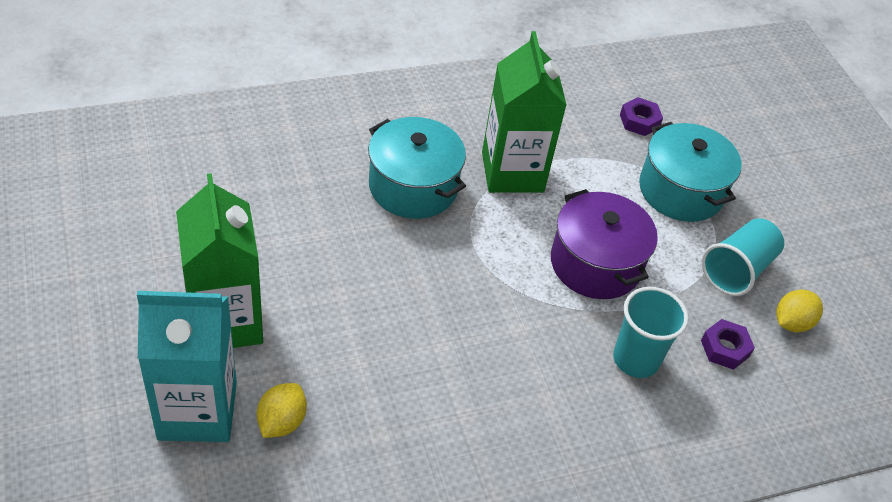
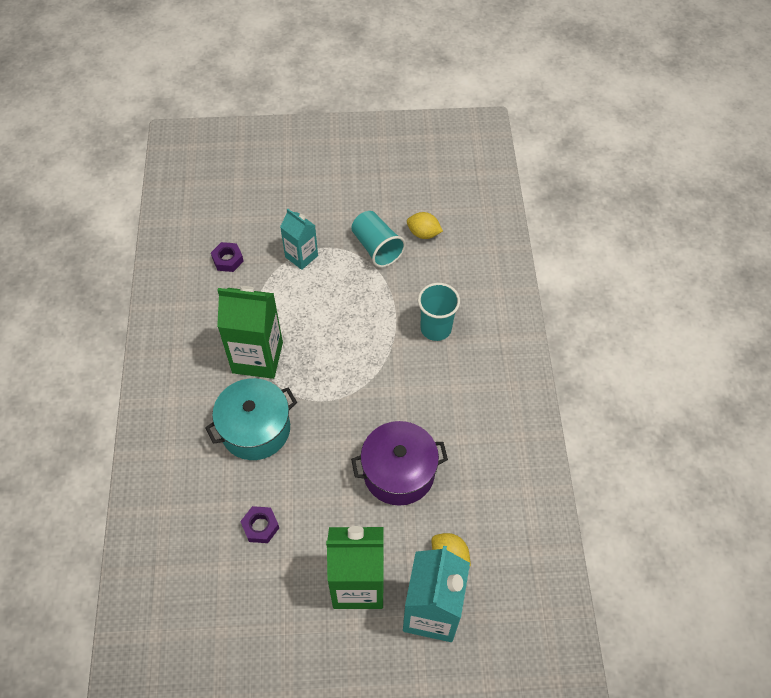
camera: 70 degrees left, 10 degrees up
purple pot [551,189,658,299] -> purple pot moved to [351,421,448,506]
turquoise pot [639,122,742,222] -> turquoise carton [280,209,318,270]
purple nut [701,319,755,370] -> purple nut moved to [240,506,279,543]
yellow lemon [776,289,823,332] -> yellow lemon turned 45 degrees counterclockwise [407,212,443,239]

